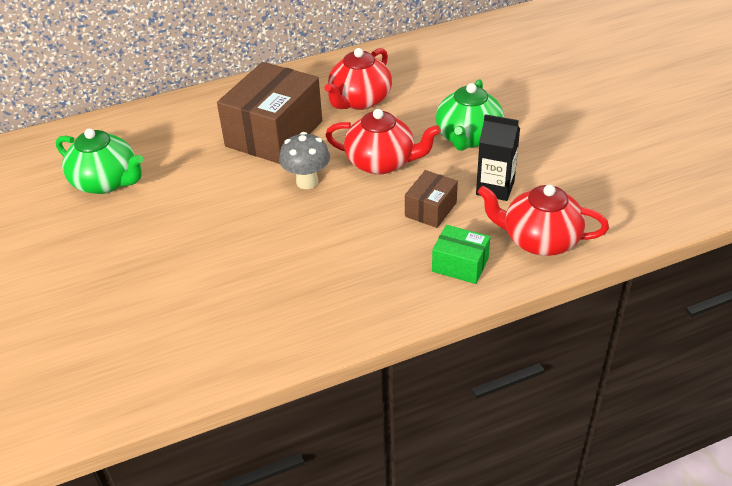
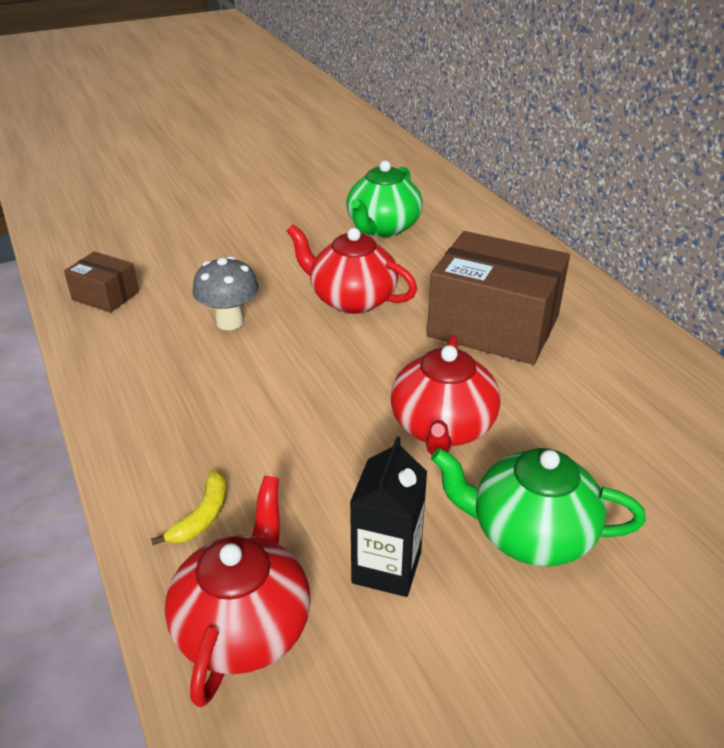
camera: 85 degrees right, 5 degrees down
grey mushroom [279,132,330,189] -> grey mushroom moved to [193,256,259,330]
red teapot [325,48,392,110] -> red teapot moved to [287,224,417,314]
brown box [405,170,458,228] -> brown box moved to [64,252,139,313]
green box [432,225,490,284] -> yellow banana [151,470,227,545]

